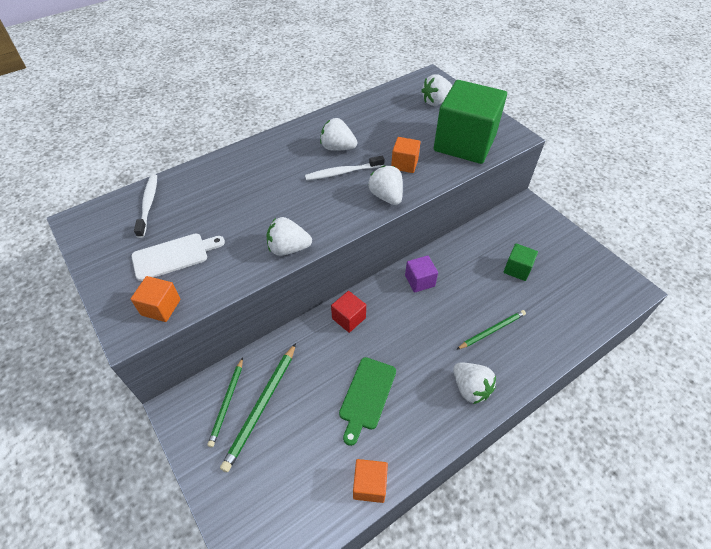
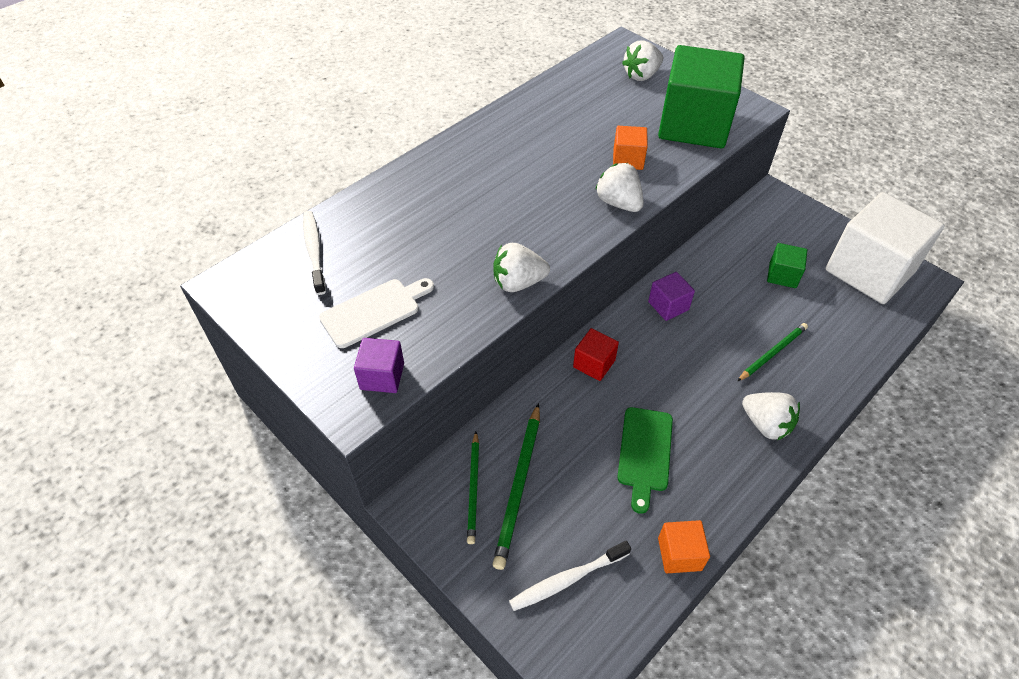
camera: 10 degrees left, 0 degrees up
orange cube [131,276,181,322] -> purple cube [354,338,404,393]
white toothbrush [305,156,385,180] -> white toothbrush moved to [509,541,631,611]
white strawberry [320,118,357,151] -> none
none -> white cube [826,192,945,304]

